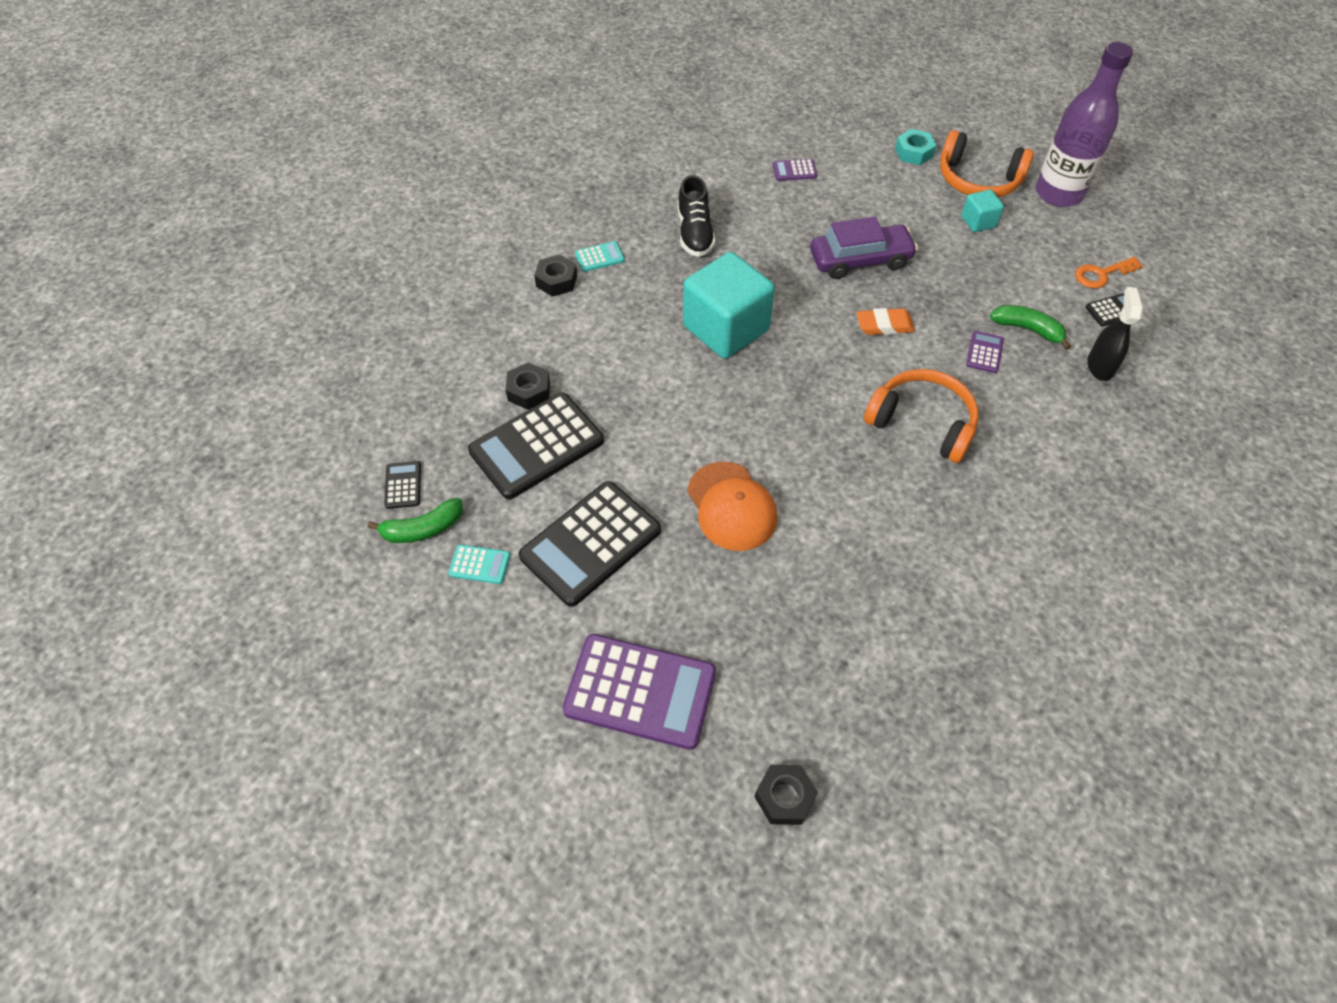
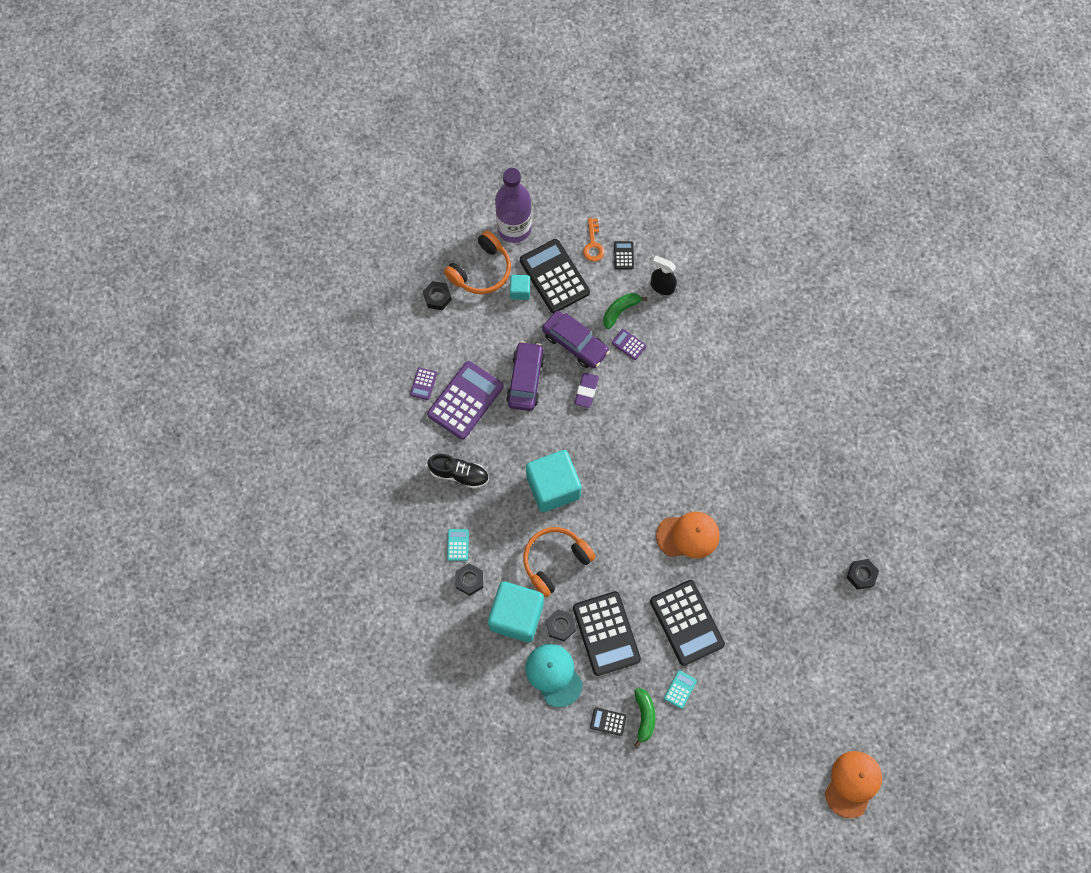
camera: 70 degrees left, 15 degrees up
purple calculator [562,634,716,750] -> purple calculator moved to [427,361,503,440]
orange eraser [857,308,915,335] -> purple eraser [574,373,599,408]
orange headphones [864,369,978,463] -> orange headphones moved to [523,527,596,598]
turquoise nut [895,129,937,165] -> black nut [423,281,452,310]
none -> turquoise cube [488,582,544,643]
none -> black calculator [520,239,590,313]
none -> turquoise cap [525,644,583,708]
none -> purple car [542,311,610,368]
none -> orange cap [825,751,882,818]

